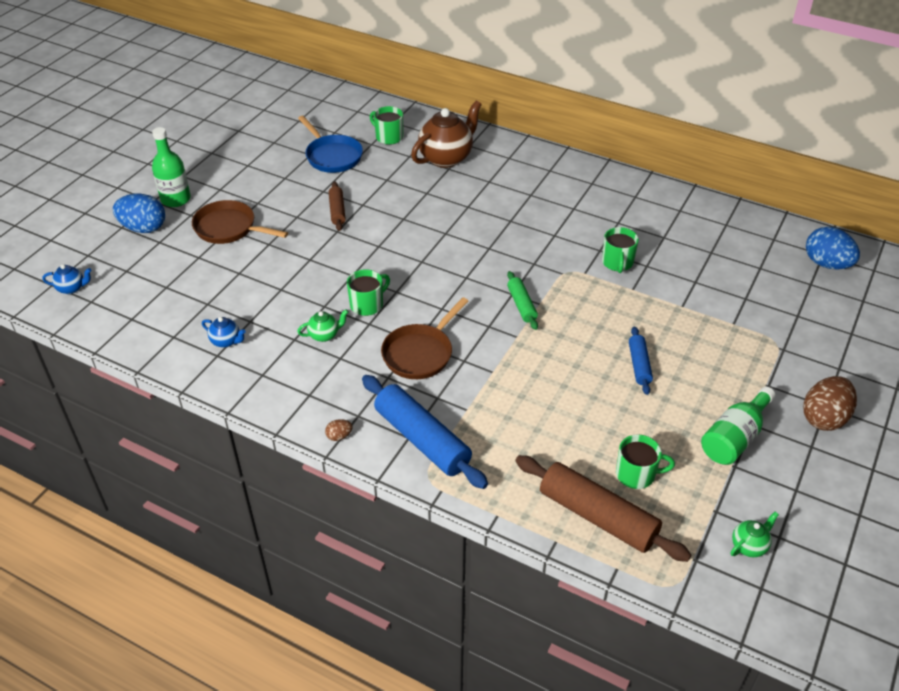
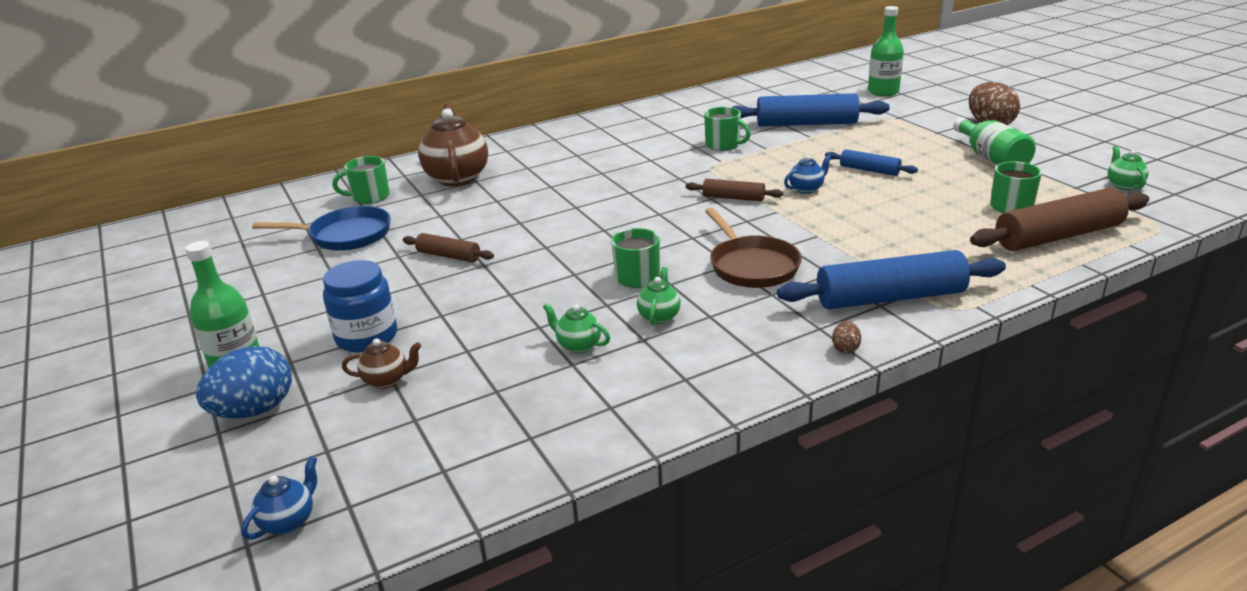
camera: 55 degrees left, 15 degrees down
brown pan [192,200,288,244] -> blue jar [323,260,397,353]
blue teapot [202,317,246,348] -> blue teapot moved to [784,154,832,194]
green rolling pin [507,271,538,330] -> brown rolling pin [686,179,783,201]
blue egg [806,227,860,269] -> none
none -> brown teapot [342,338,421,389]
none -> green teapot [543,303,610,353]
none -> blue rolling pin [732,93,889,127]
none -> green bottle [868,6,904,96]

